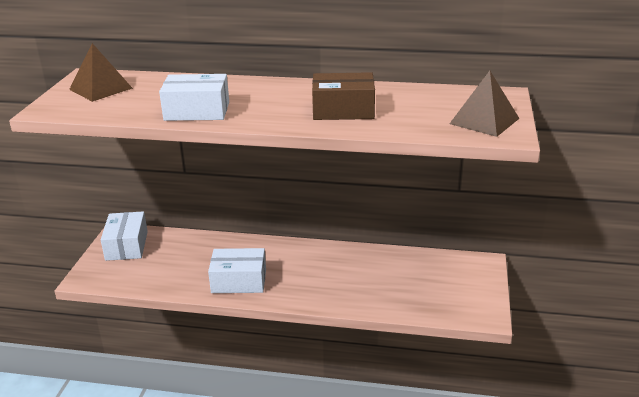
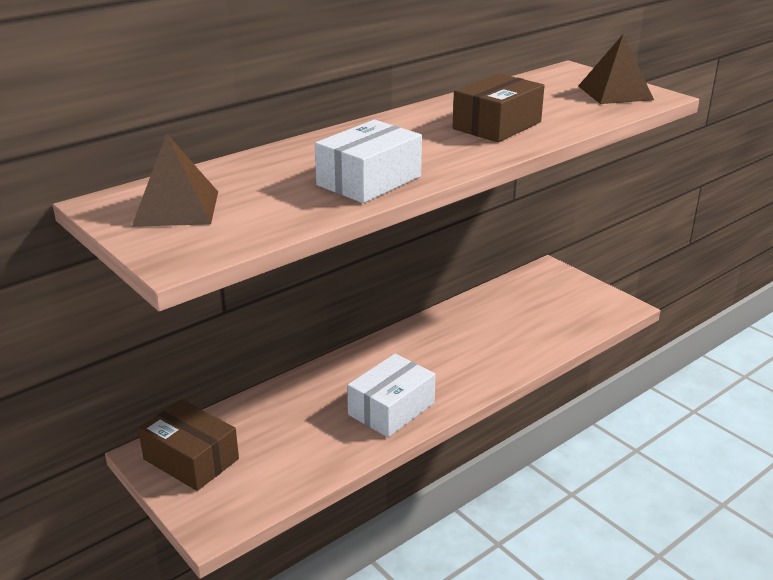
camera: 50 degrees left, 0 degrees up
white box [101,211,148,261] -> brown box [138,399,239,491]

